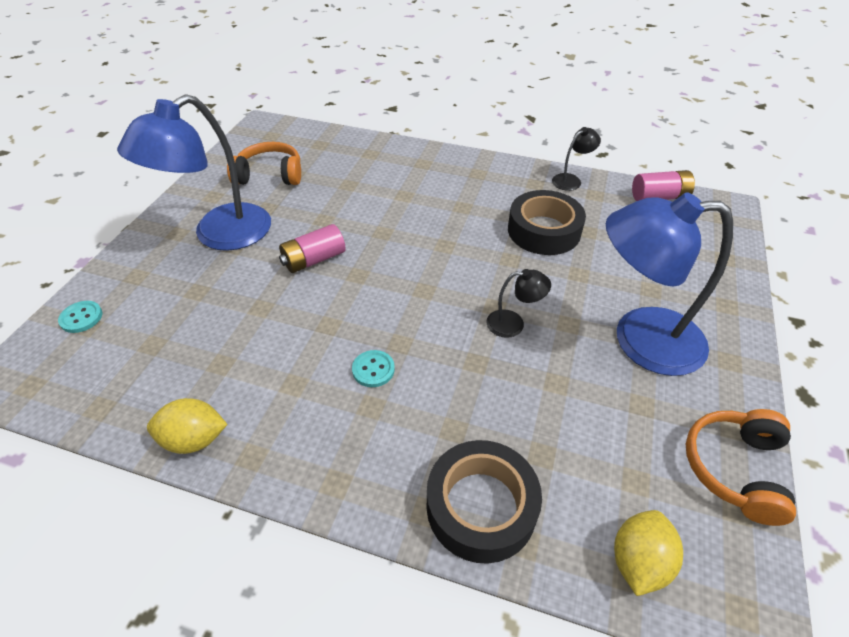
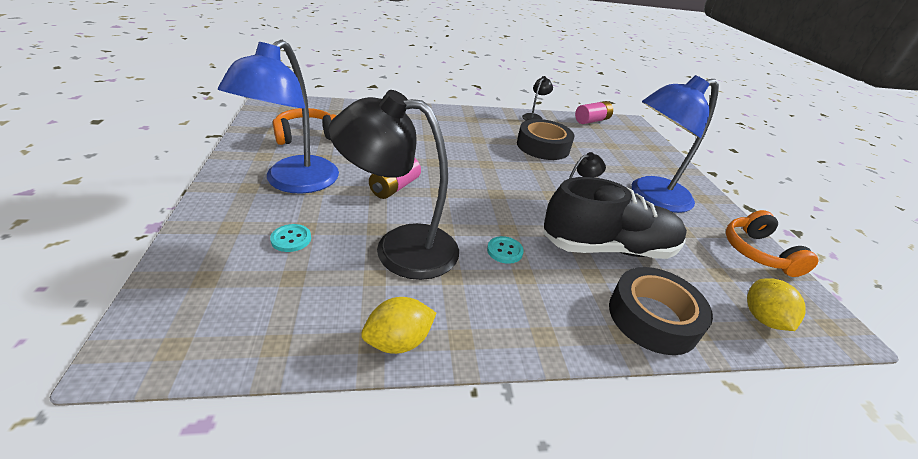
camera: 30 degrees left, 10 degrees down
turquoise button [58,301,102,333] -> turquoise button moved to [270,224,311,252]
none -> black lamp [328,90,459,280]
none -> black shoe [543,177,687,259]

